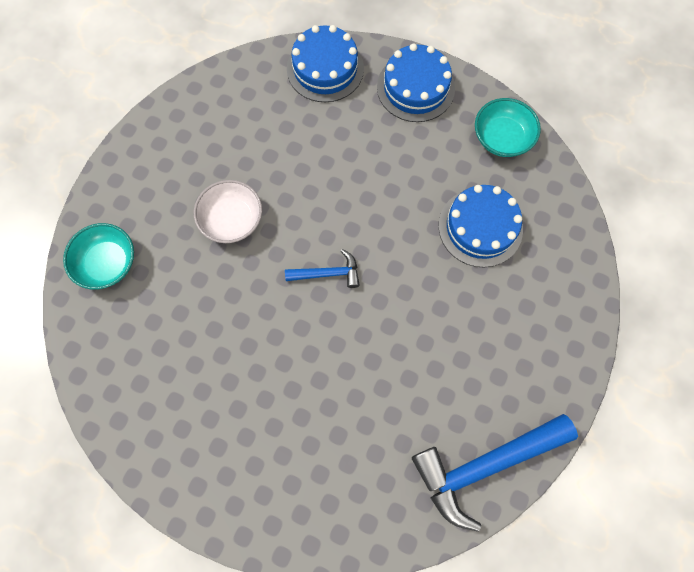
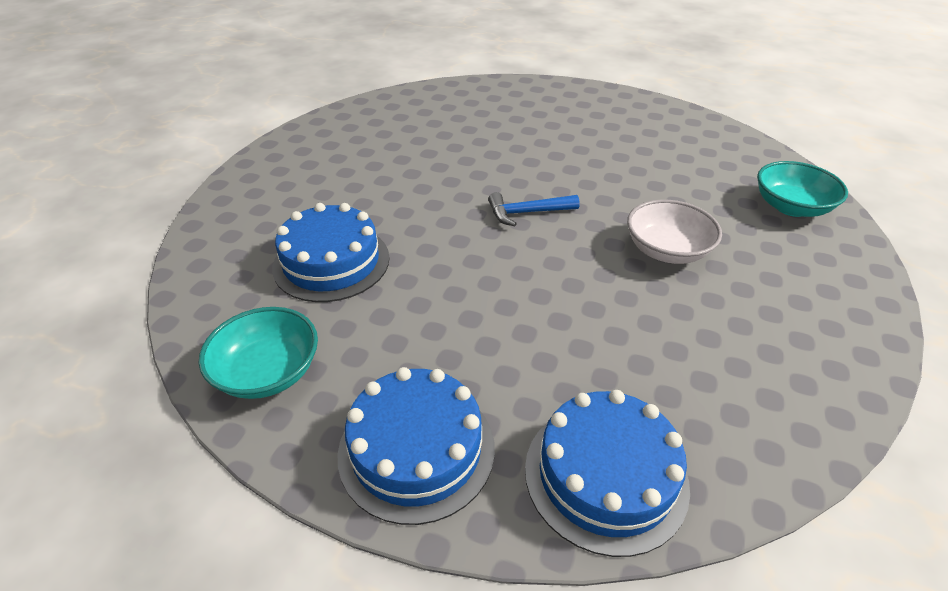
camera: 175 degrees right, 30 degrees down
blue hammer [412,414,578,532] -> none

